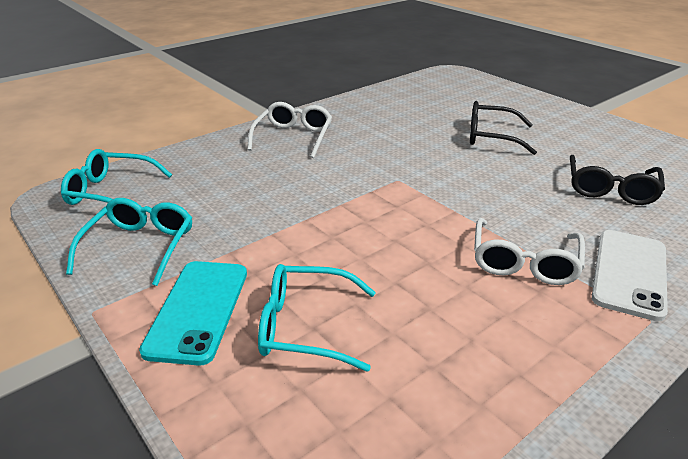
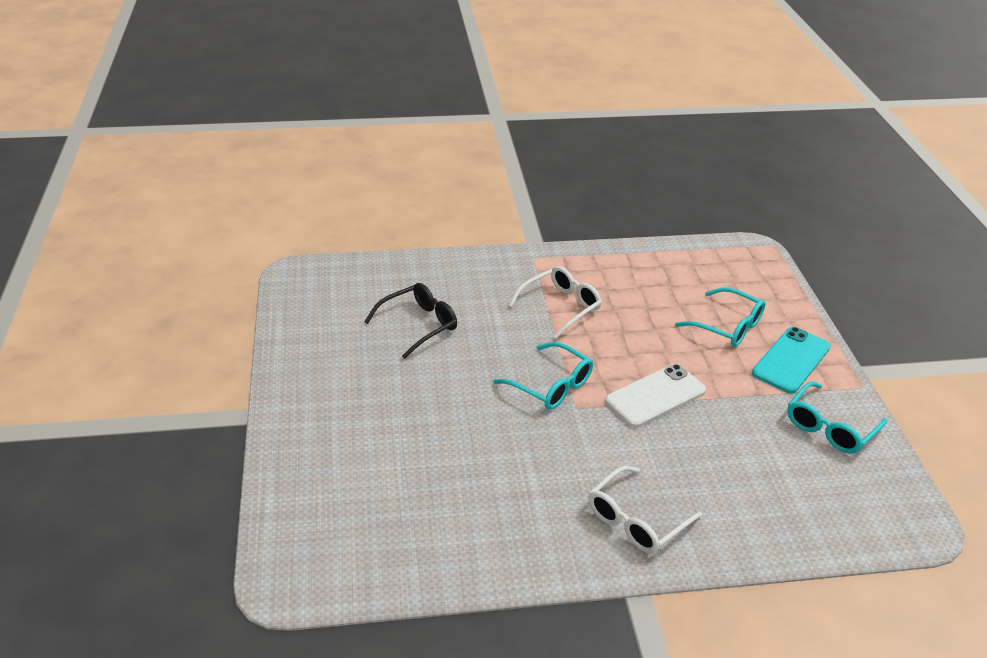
camera: 150 degrees left, 5 degrees up
turquoise glasses [61,149,172,205] -> turquoise glasses moved to [493,342,593,410]
black glasses [470,101,537,155] -> none
white phone [592,230,668,321] -> white phone moved to [605,364,706,428]

